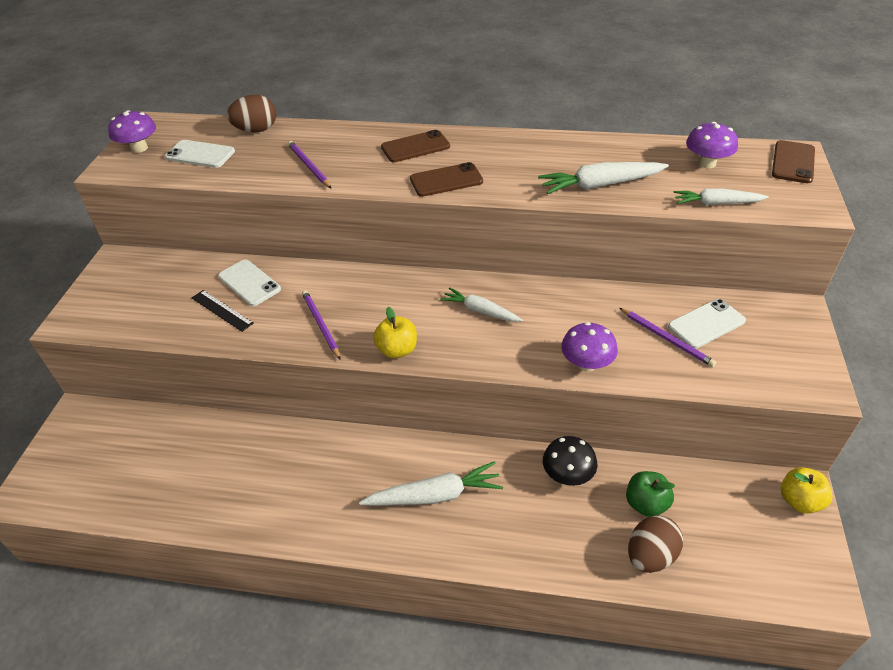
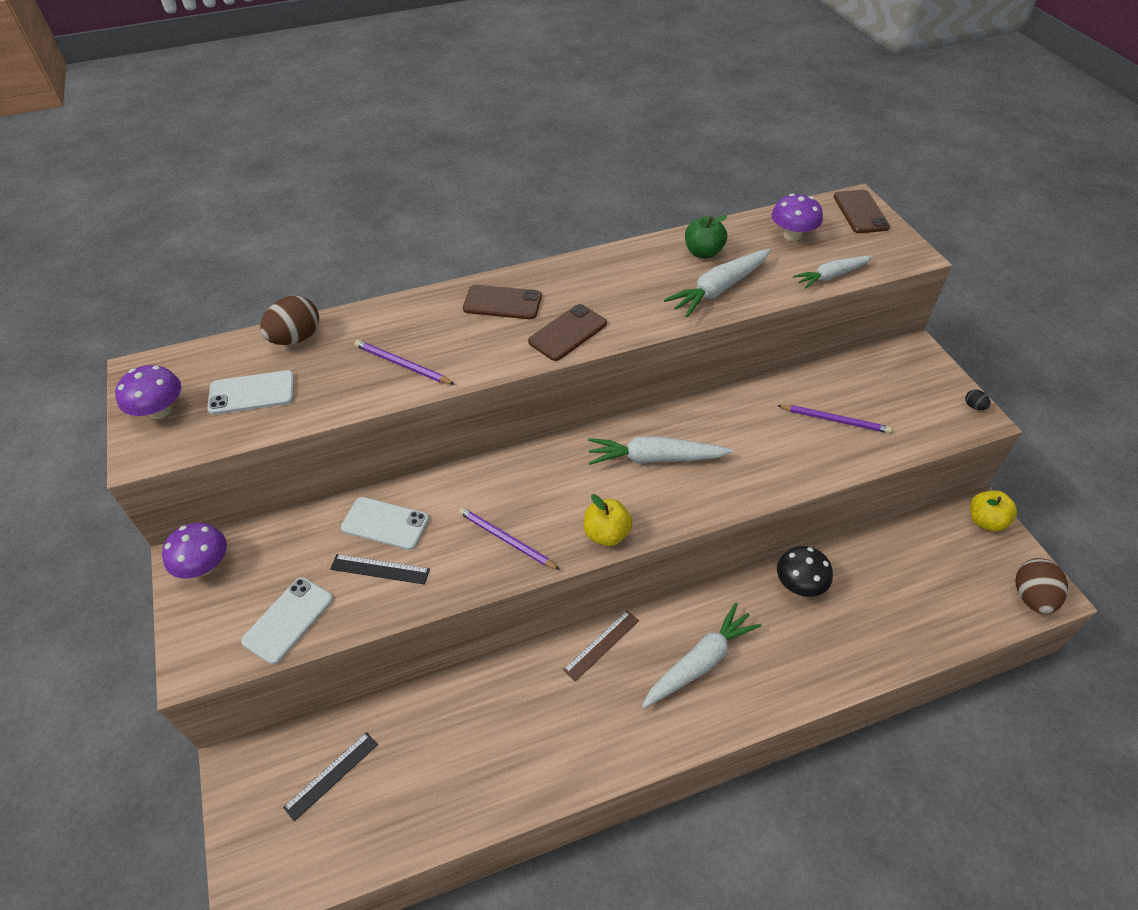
camera: 30 degrees left, 5 degrees up
brown phone [381,130,450,162] -> brown phone turned 60 degrees clockwise [463,285,542,319]
white carrot [440,287,523,322] -> white carrot [588,436,733,465], size x1.51
purple mushroom [561,322,618,372] -> purple mushroom moved to [162,523,227,579]
green apple [626,471,675,517] -> green apple moved to [685,215,727,259]
brown egg [628,515,683,573] -> brown egg moved to [1015,558,1068,614]
white phone [668,299,746,349] -> white phone moved to [241,577,333,664]
none -> black ruler [283,732,378,821]
none -> brown ruler [563,610,639,681]
none -> black egg [965,389,991,410]

